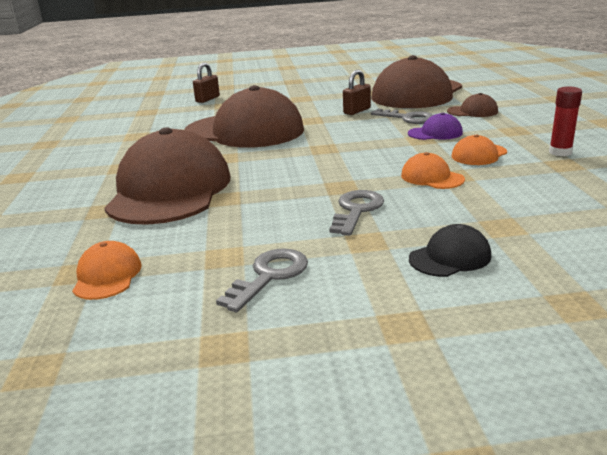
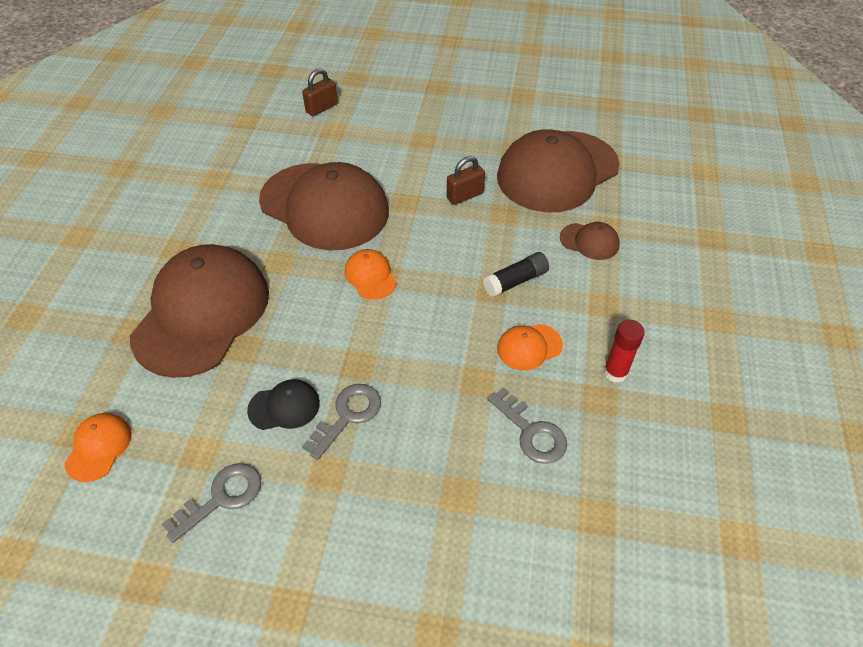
camera: 15 degrees right, 25 degrees up
grey key [371,109,433,124] -> grey key moved to [488,387,567,464]
orange cap [401,152,465,189] -> orange cap moved to [345,249,396,300]
purple cap [408,113,463,140] -> black glue stick [483,252,549,297]
black cap [409,224,492,277] -> black cap moved to [247,379,320,430]

